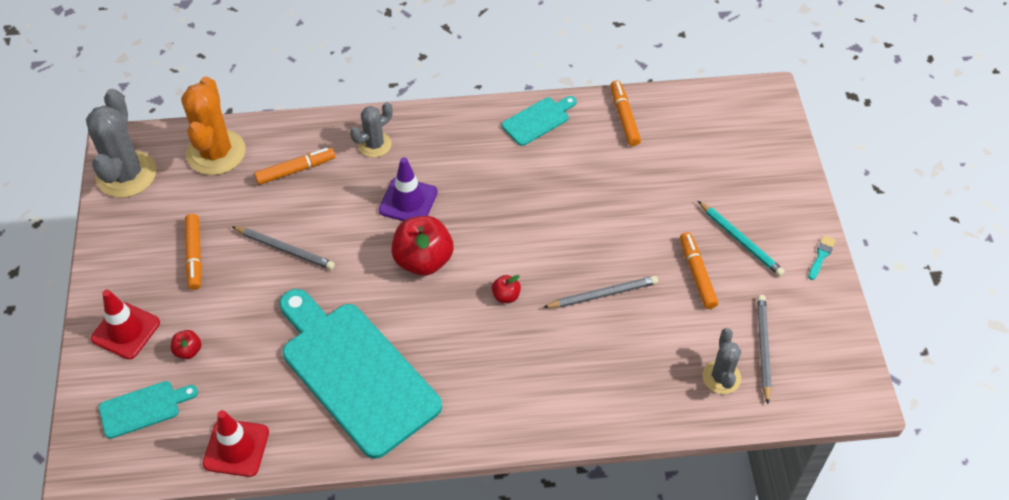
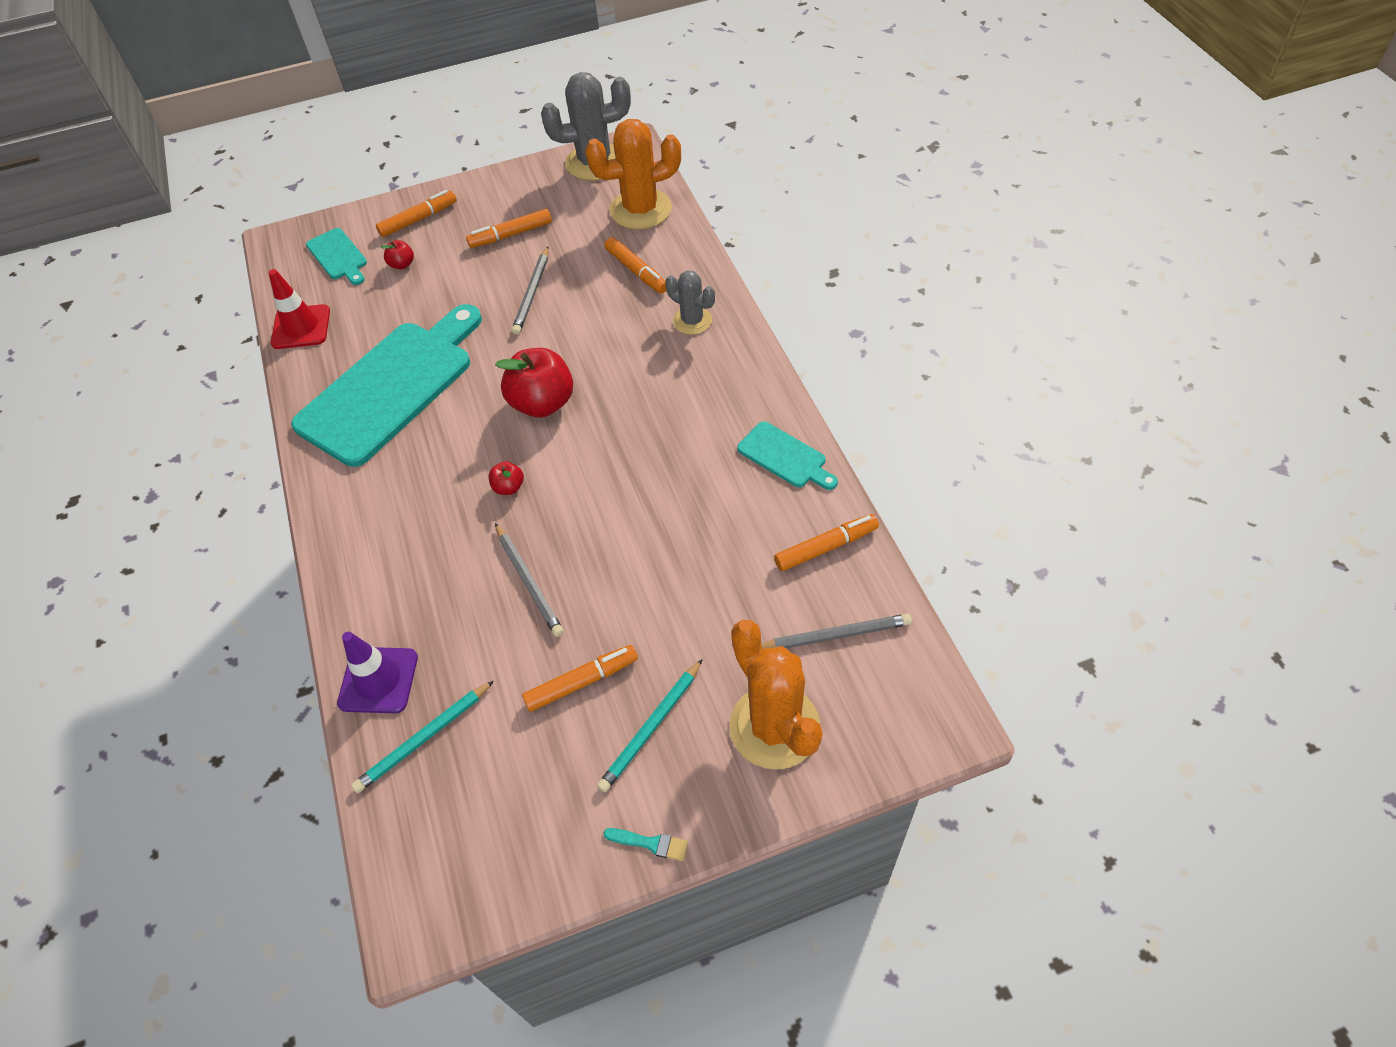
camera: 80 degrees right, 0 degrees up
red traffic cone [91,290,160,360] -> orange marker [376,190,457,237]
purple traffic cone [379,157,438,221] -> purple traffic cone moved to [337,632,418,713]
grey cactus [702,328,741,394] -> turquoise pencil [351,681,494,793]
grey pencil [757,295,772,404] -> grey pencil moved to [761,614,912,649]
none -> orange cactus [729,620,823,770]

